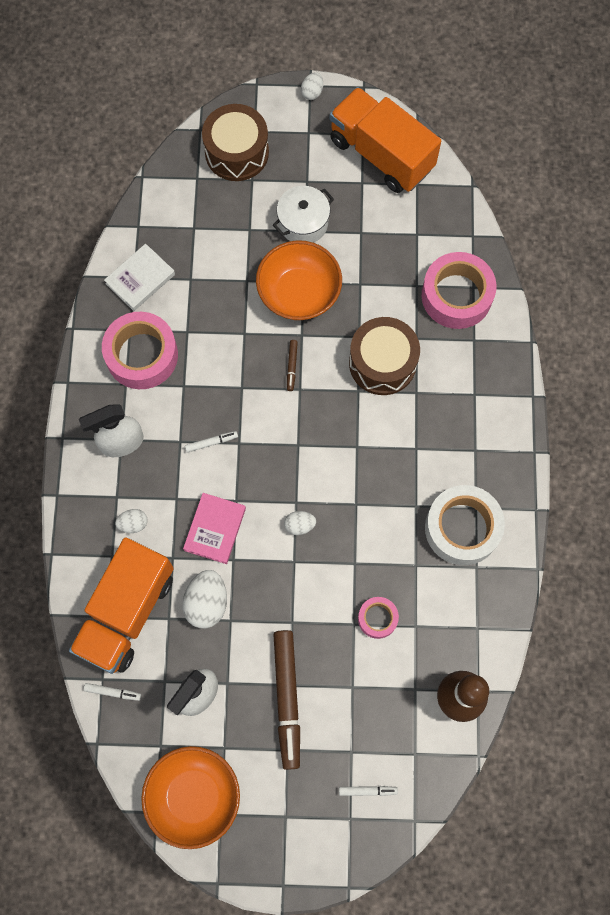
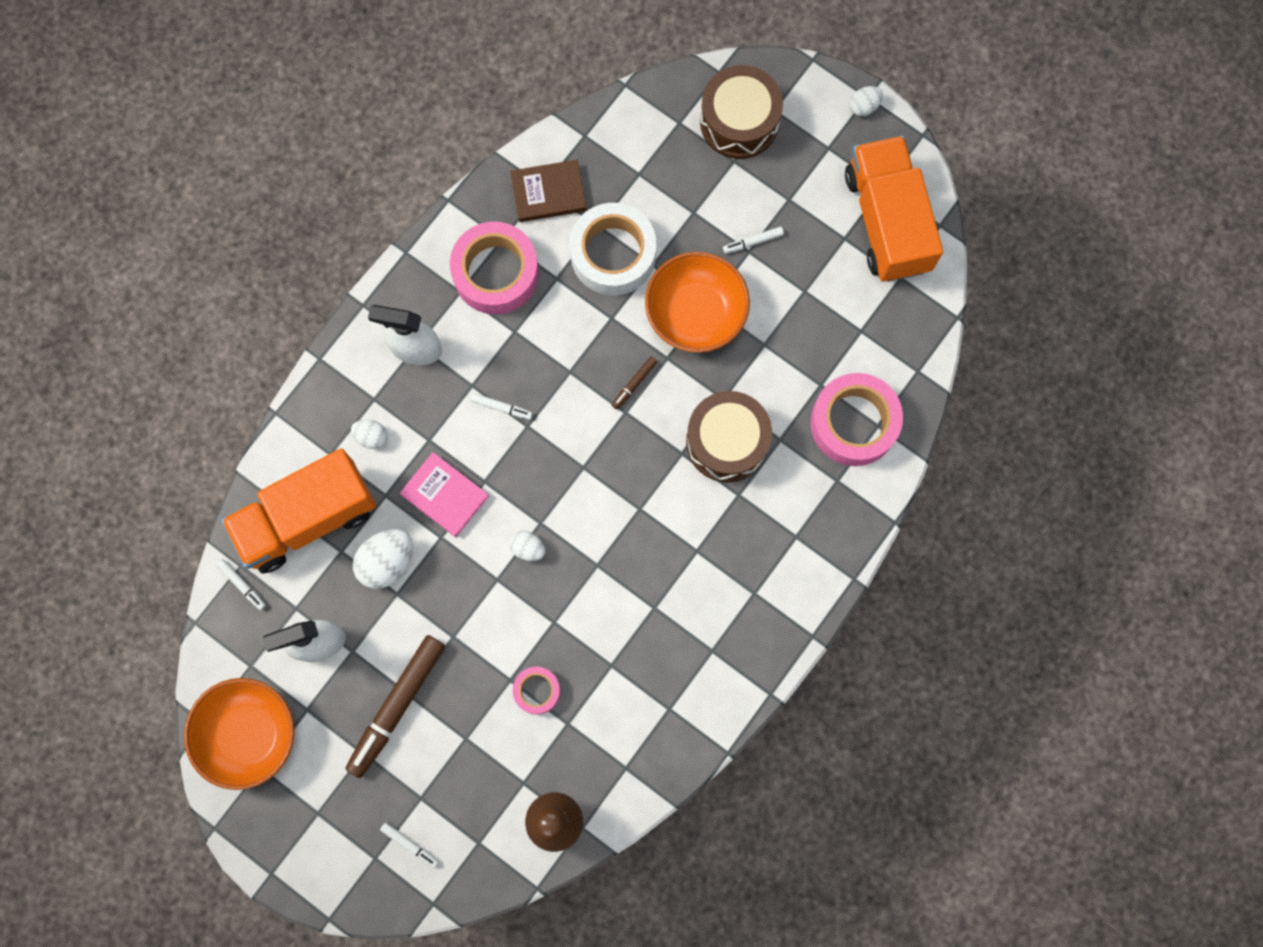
camera: 35 degrees right, 5 degrees up
white book [104,244,175,311] -> brown book [510,160,586,222]
pink book [183,493,246,564] -> pink book turned 75 degrees clockwise [400,452,489,537]
white pot [273,186,334,243] -> white marker [723,227,784,254]
white tape [425,485,505,565] -> white tape moved to [570,203,656,295]

